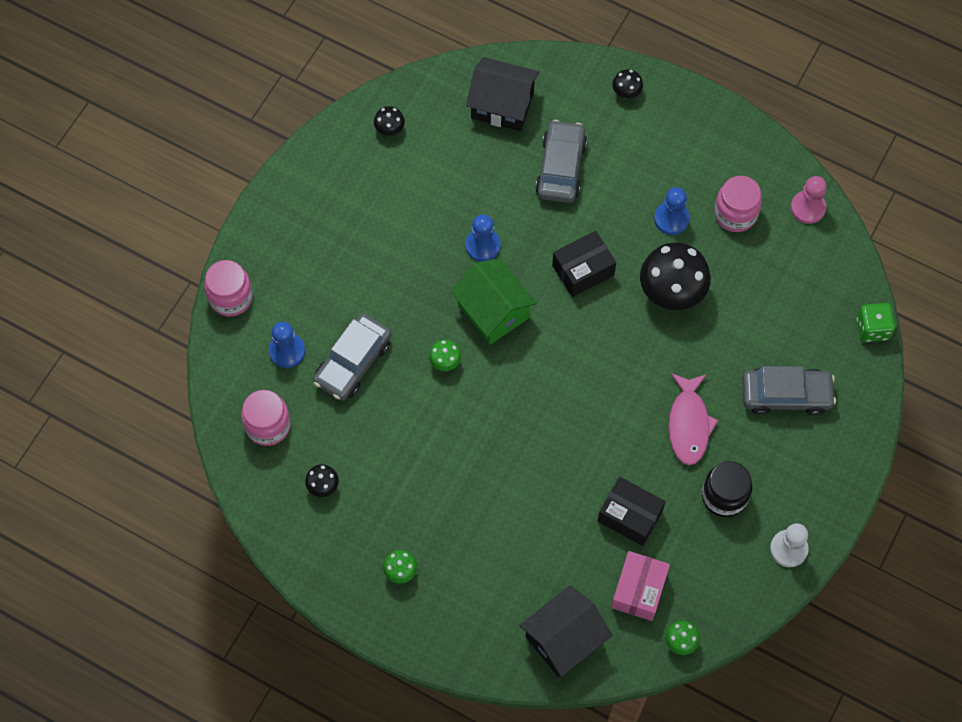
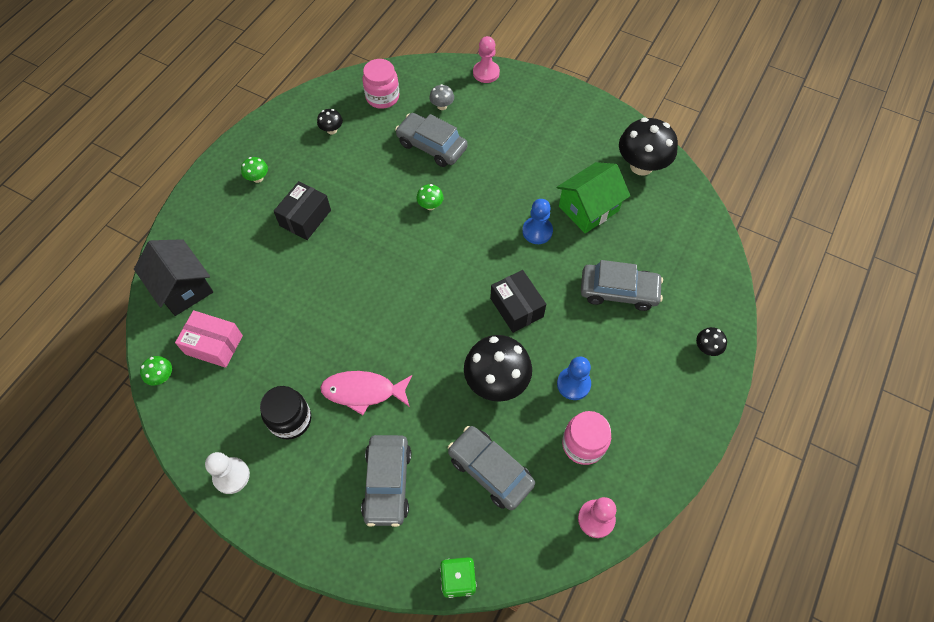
camera: 90 degrees right, 5 degrees down
pink jar [204,260,253,316] -> pink pawn [473,36,500,83]
blue pawn [269,322,305,368] -> grey mushroom [429,84,454,110]
black mushroom [374,106,405,136] -> black mushroom [619,118,678,176], size x2.18
green house [451,258,537,345] -> green house moved to [557,162,630,233]
black house [466,57,539,132] -> none
black box [598,477,666,546] -> black box moved to [274,181,331,240]
none -> grey car [448,426,535,510]

